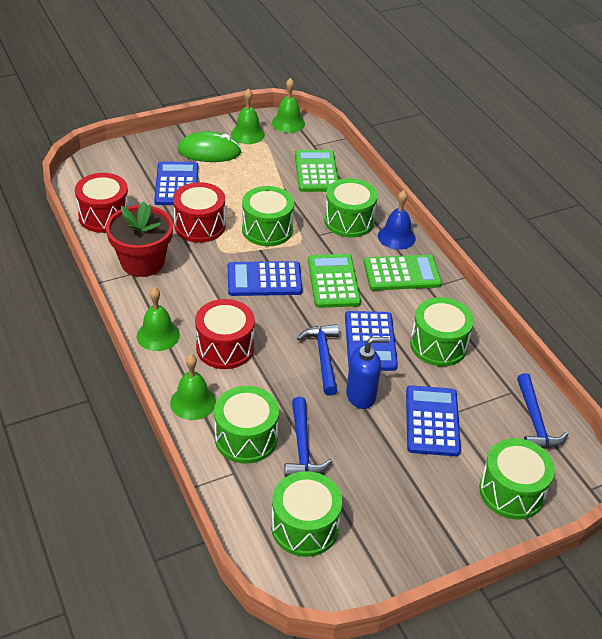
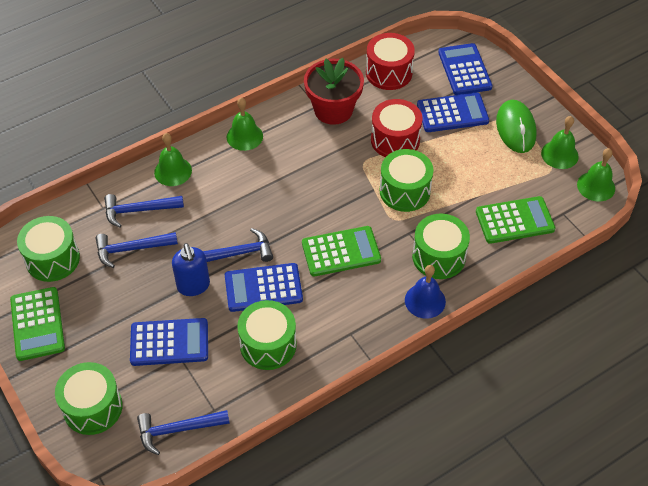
camera: 85 degrees right, 10 degrees up
red drum [195,299,255,369] -> none
green drum [214,386,279,464] -> blue hammer [104,194,184,227]
blue calculator [228,261,302,296] -> blue calculator moved to [438,43,493,95]
green calculator [364,255,442,291] -> green calculator moved to [10,287,65,361]

